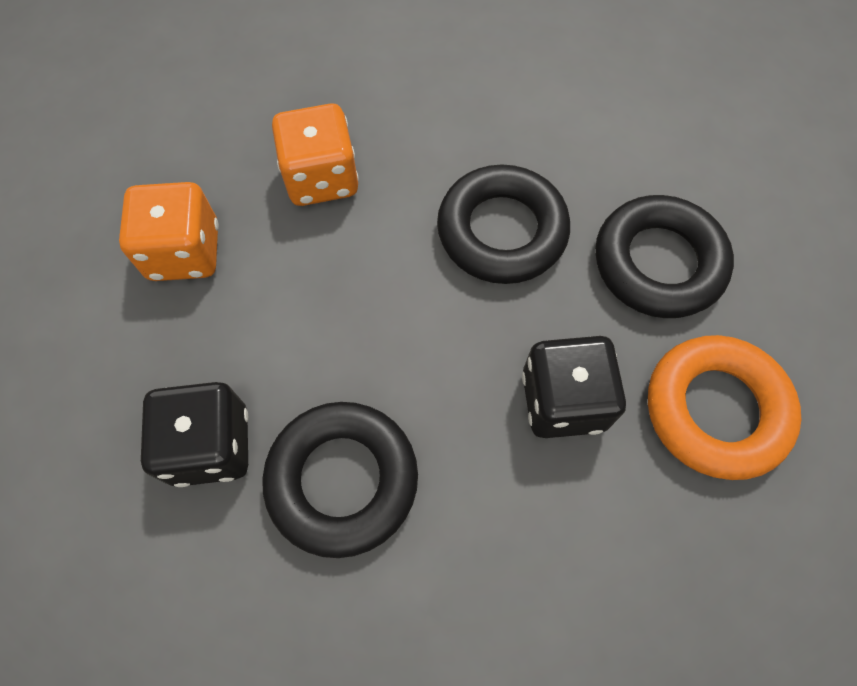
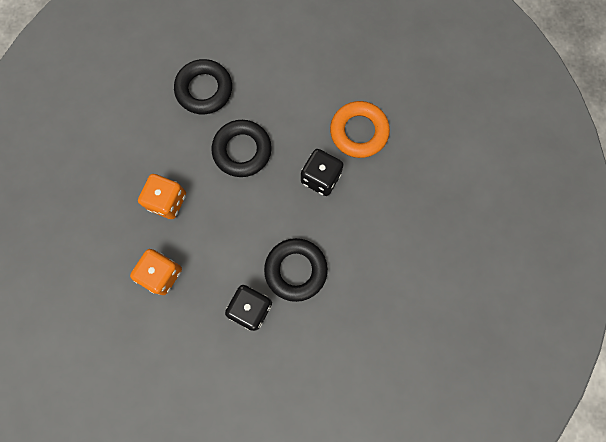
camera: 55 degrees left, 10 degrees up
black ring [595,195,734,318] -> black ring moved to [174,59,232,114]

